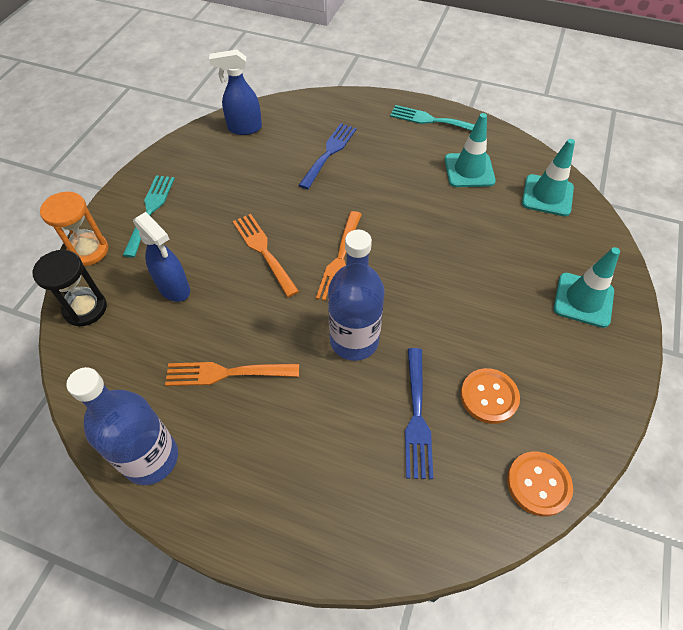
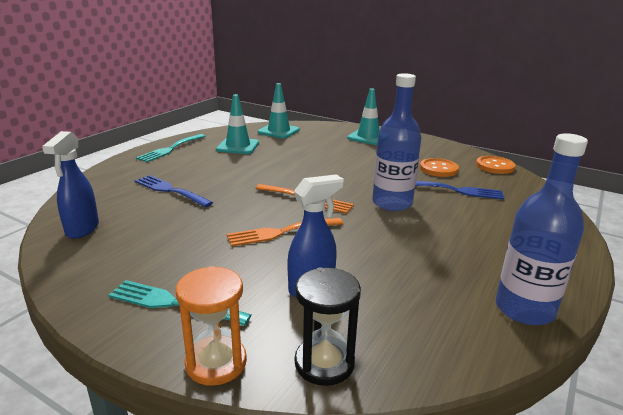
camera: 80 degrees left, 30 degrees down
orange fork [165,362,299,386] -> none

